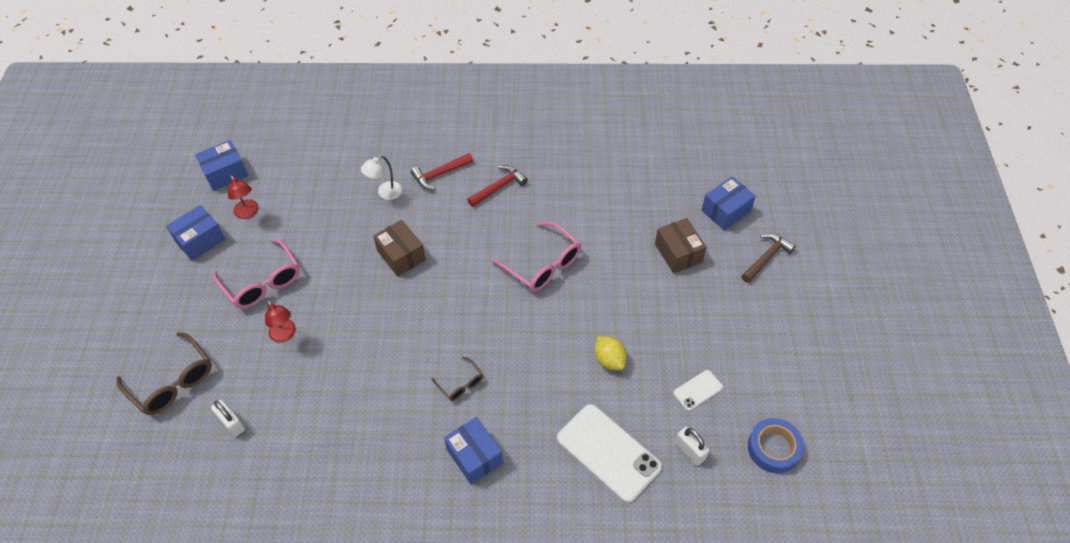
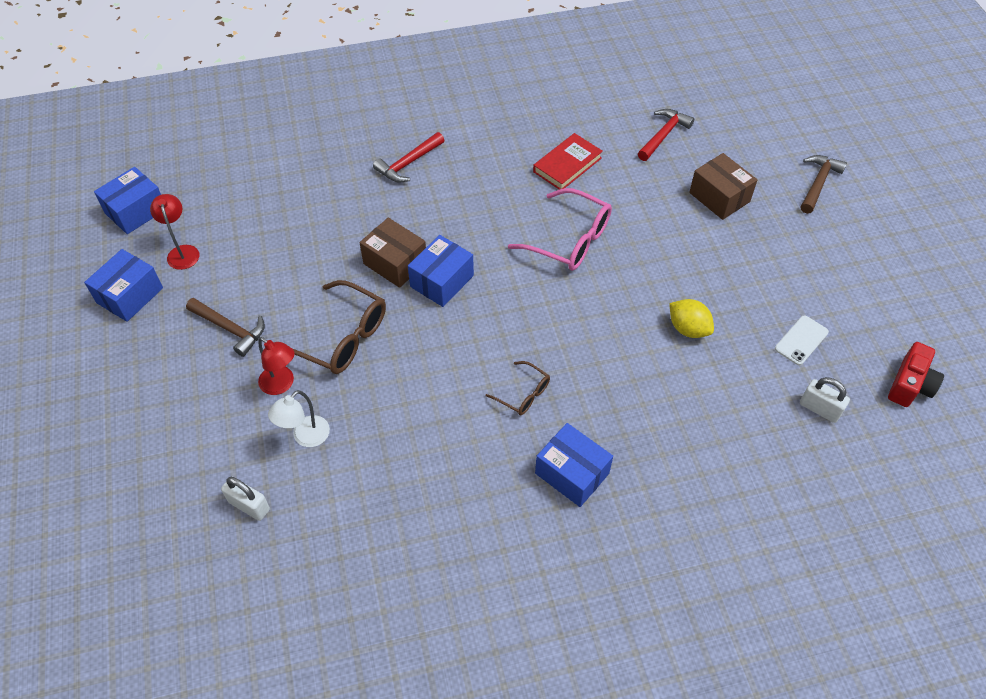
camera: 15 degrees left, 0 degrees up
brown glasses [116,332,212,415] -> brown glasses moved to [292,280,386,374]
pink glasses [213,239,300,309] -> brown hammer [186,298,265,357]
red lamp [228,175,259,219] -> red lamp turned 150 degrees counterclockwise [150,194,199,270]
white lamp [361,156,402,200] -> white lamp moved to [268,390,330,447]
red hammer [467,165,528,207] -> red hammer moved to [638,109,694,161]
white phone [557,404,662,503] -> none
blue box [701,176,756,230] -> blue box moved to [408,235,474,307]
blue tape [748,418,804,473] -> red camera [888,342,944,407]
none -> red book [533,133,603,190]

